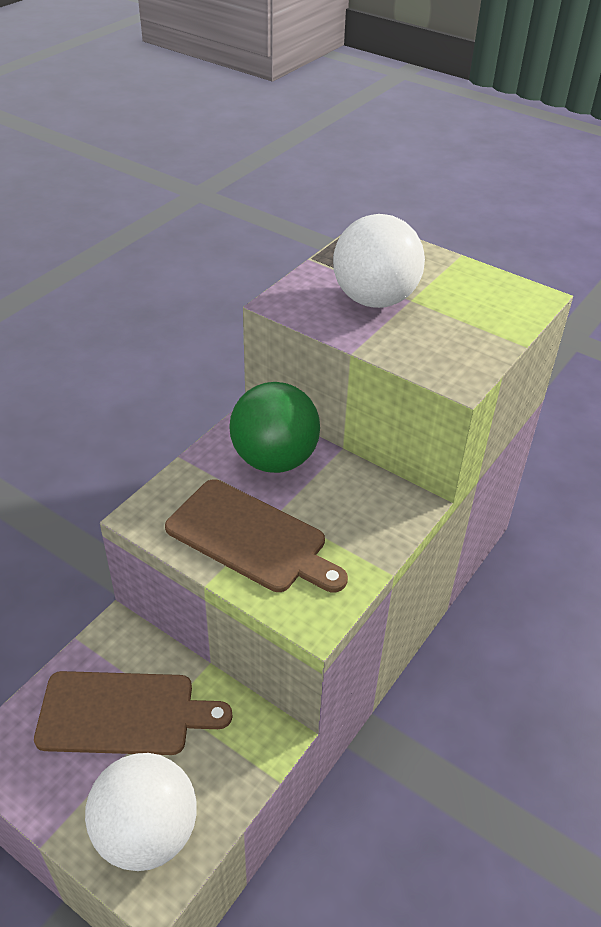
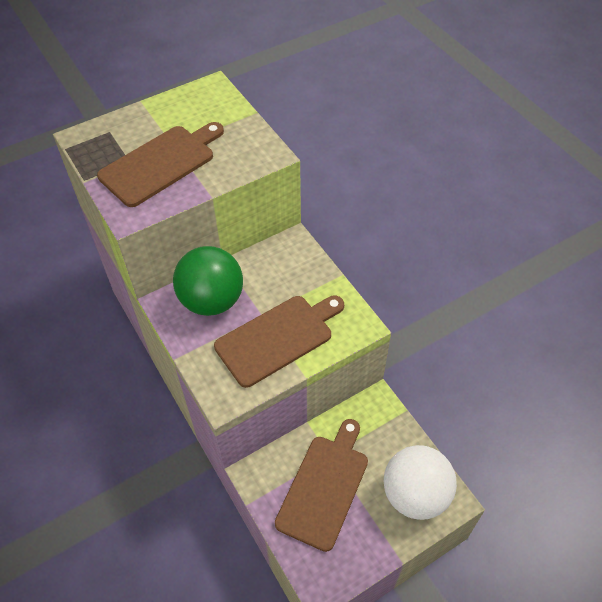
camera: 65 degrees left, 10 degrees up
white ball [333,214,425,308] -> brown cutting board [97,122,224,207]

